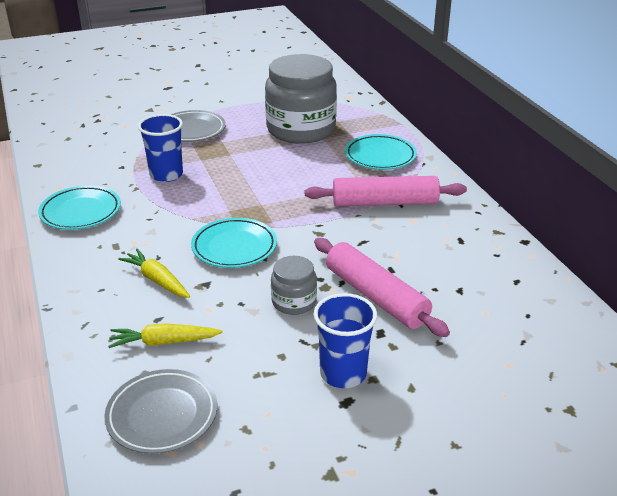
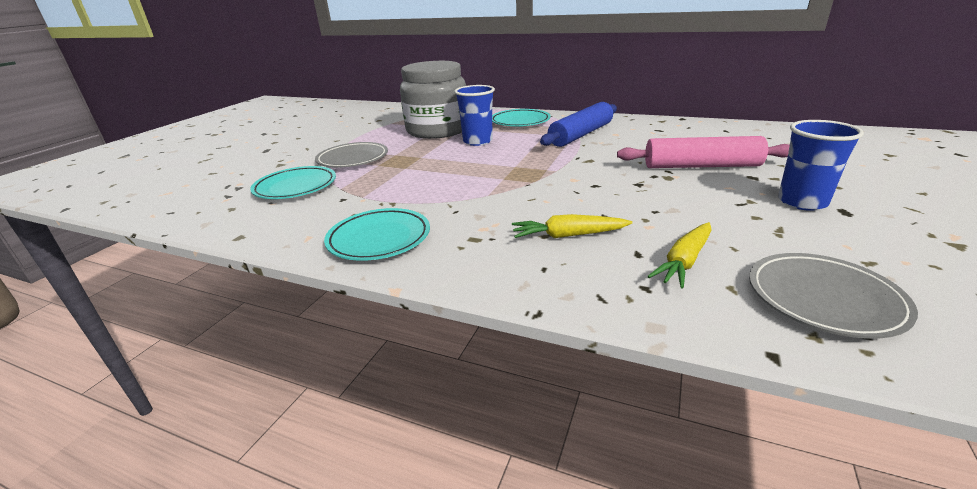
camera: 45 degrees left, 5 degrees down
blue cup [138,114,183,182] -> blue cup moved to [454,85,495,146]
turquoise plate [191,218,277,268] -> turquoise plate moved to [250,166,336,199]
grey jar [271,256,317,315] -> none
pink rolling pin [305,176,467,206] -> blue rolling pin [540,102,617,147]

